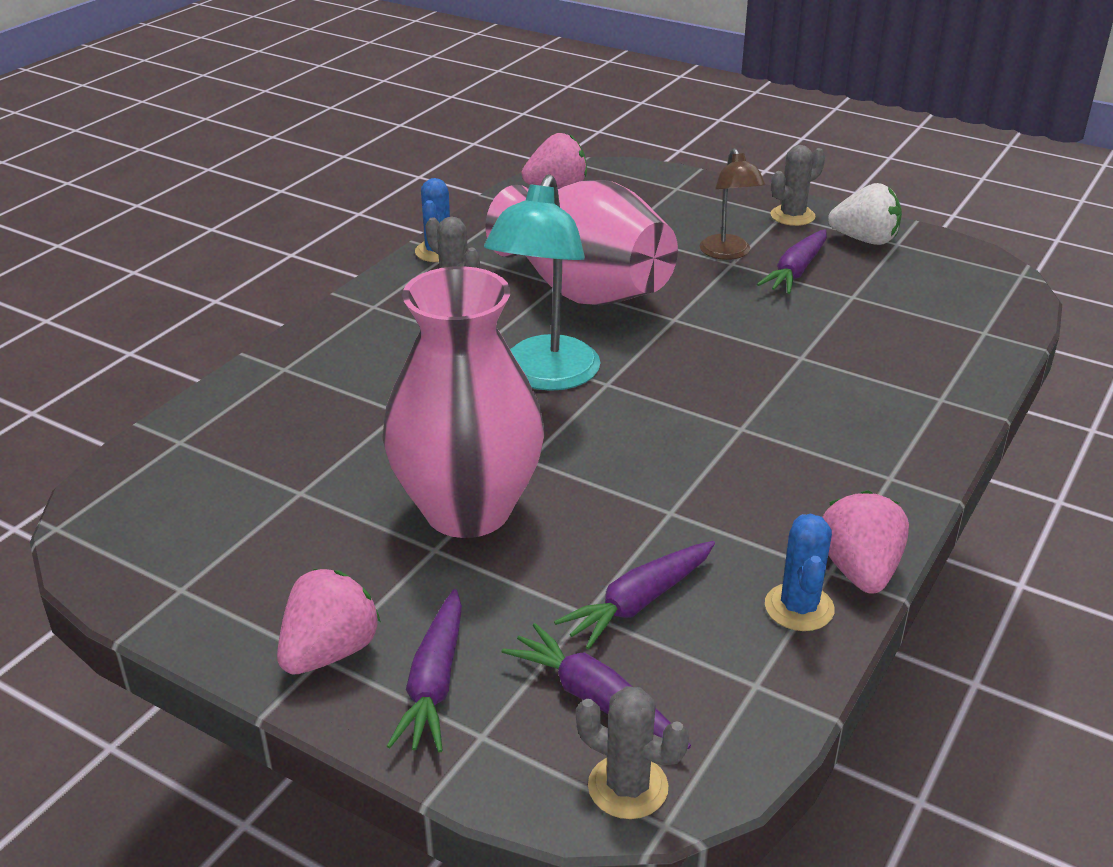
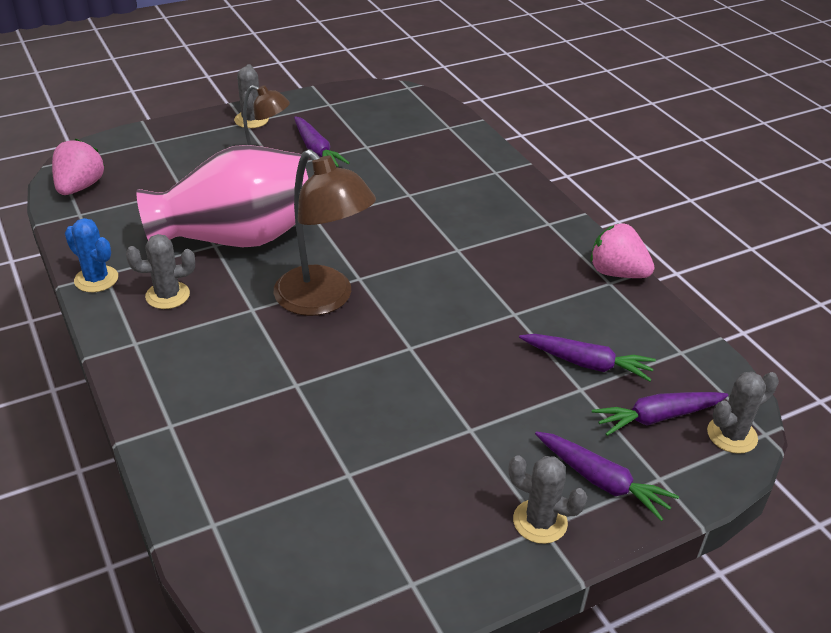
camera: 60 degrees left, 5 degrees up
pink strawberry [277,569,381,674] -> grey cactus [508,455,587,544]
pink vase [382,266,544,538] -> none
turquoise lamp [484,174,600,391] -> brown lamp [274,149,376,316]
purple carrot [554,541,715,650] -> purple carrot turned 60 degrees counterclockwise [519,334,656,381]
blue cactus [765,514,835,631] -> none
white strawberry [828,183,902,245] -> none

